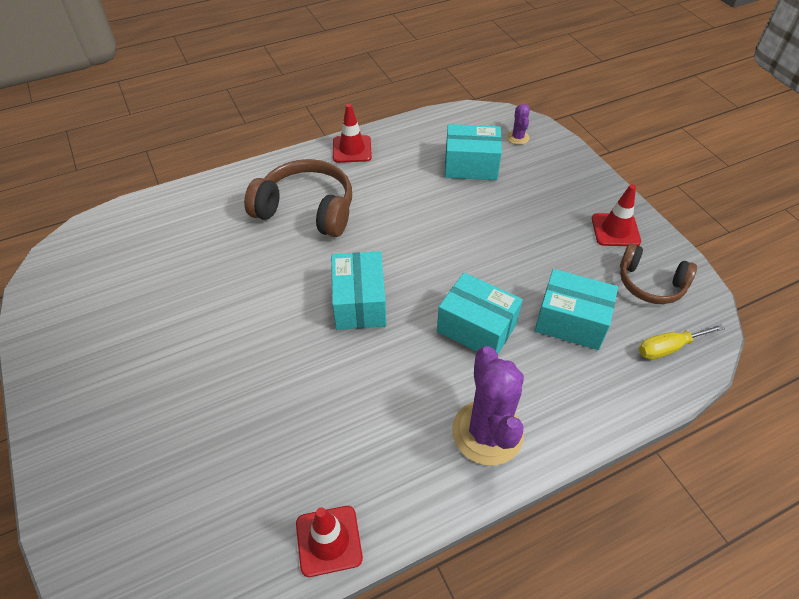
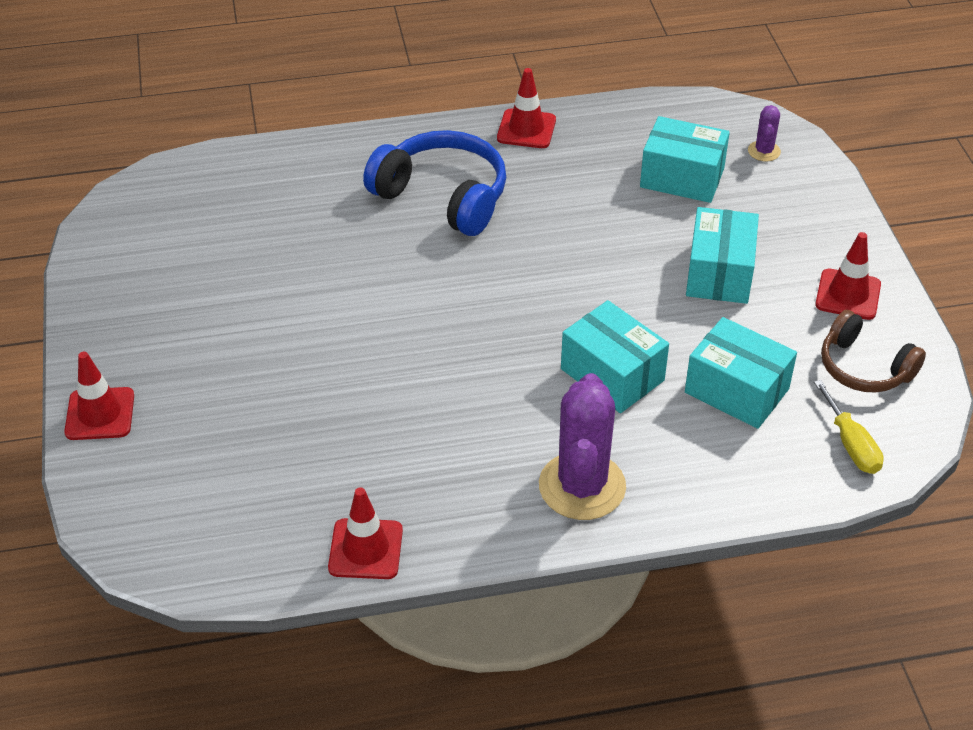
camera: 15 degrees right, 5 degrees down
brown headphones [244,159,352,237] -> blue headphones [363,130,506,236]
turquoise box [331,251,386,330] -> turquoise box moved to [686,207,759,304]
yellow screwdriver [639,324,725,360] -> yellow screwdriver turned 105 degrees counterclockwise [814,380,884,474]
none -> red traffic cone [64,352,134,440]

